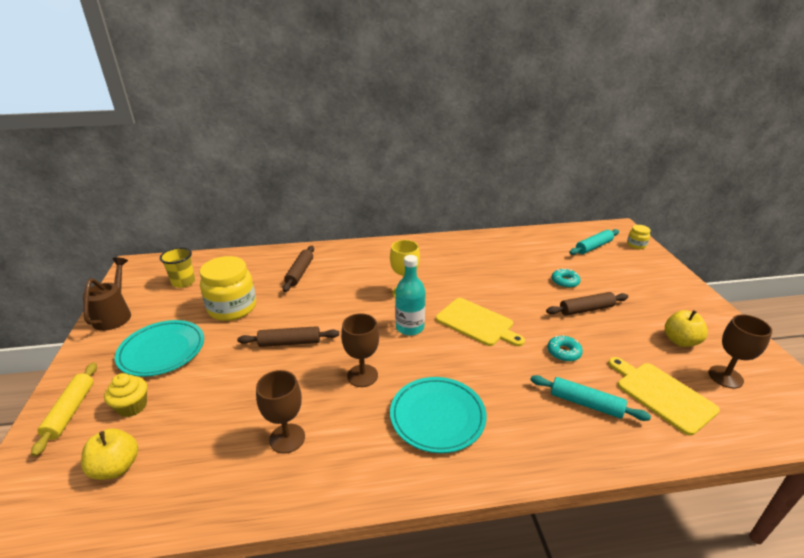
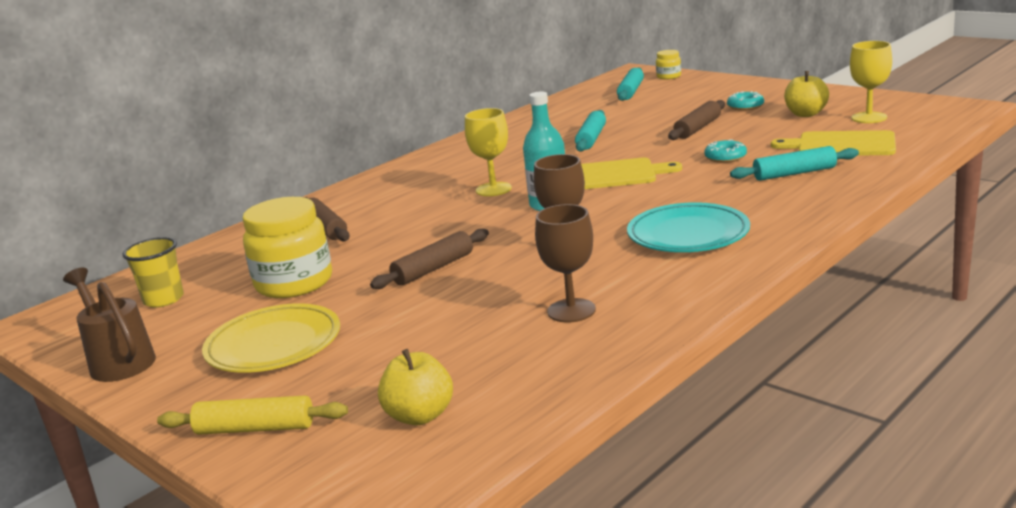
camera: 35 degrees left, 10 degrees down
yellow rolling pin [31,363,97,457] -> yellow rolling pin turned 45 degrees counterclockwise [157,395,348,435]
yellow cupcake [104,373,147,417] -> none
turquoise plate [115,320,204,377] -> yellow plate [202,303,340,373]
turquoise donut [552,269,581,288] -> turquoise donut moved to [727,91,764,111]
brown goblet [709,314,772,388] -> yellow goblet [850,41,892,123]
none -> turquoise rolling pin [575,110,606,152]

